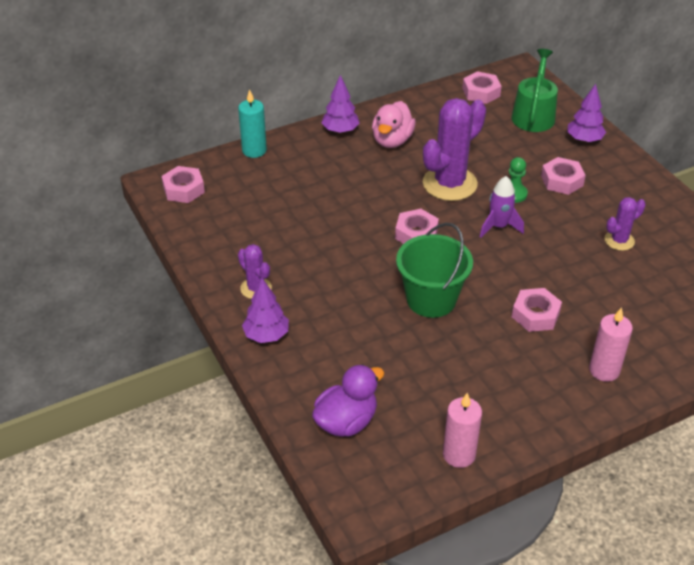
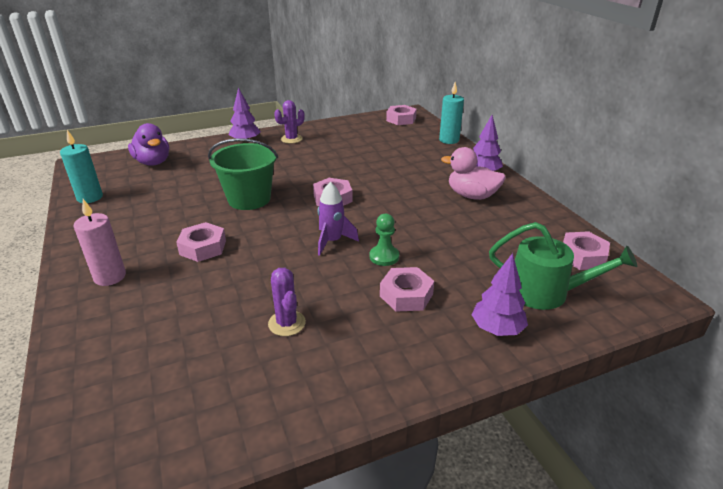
camera: 95 degrees right, 10 degrees down
purple cactus [423,98,486,201] -> none
pink candle [443,393,482,468] -> turquoise candle [60,130,103,203]

